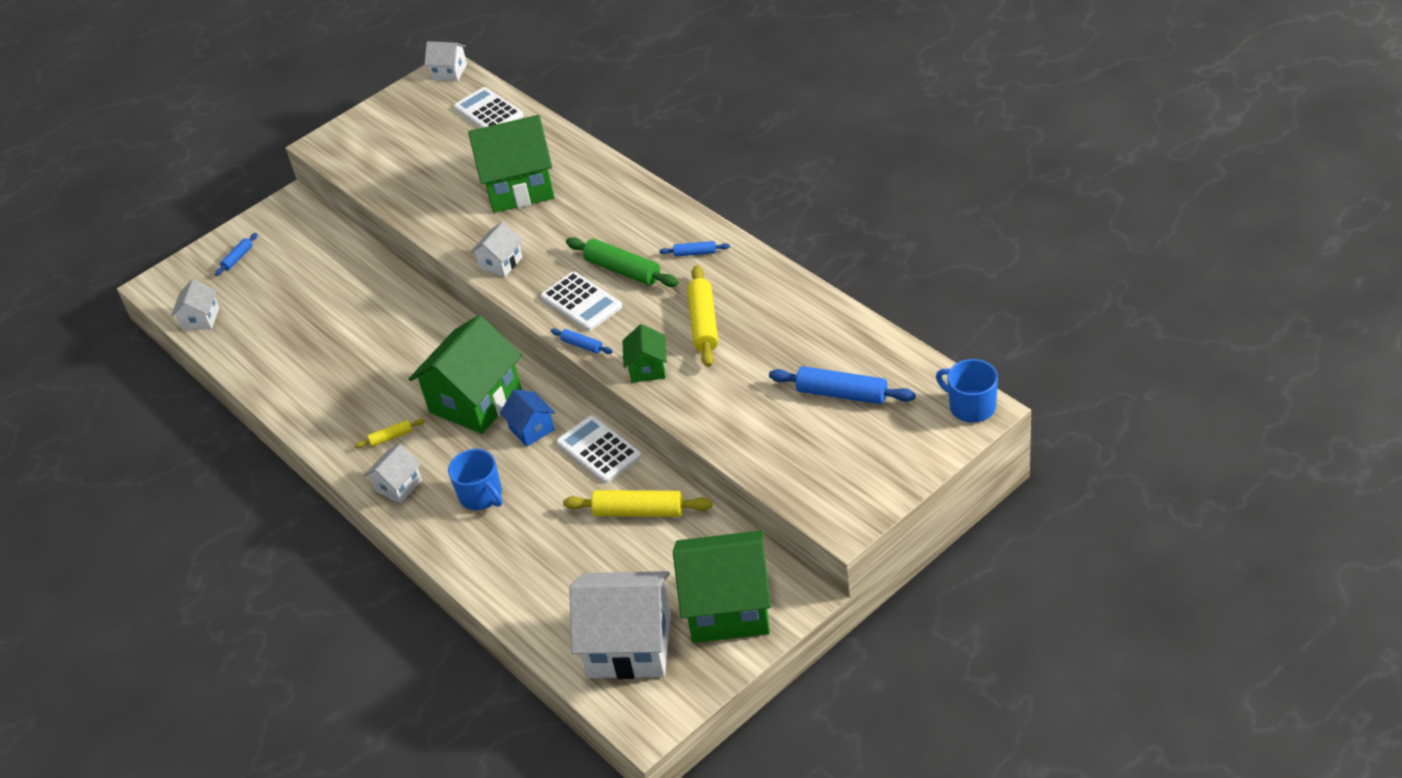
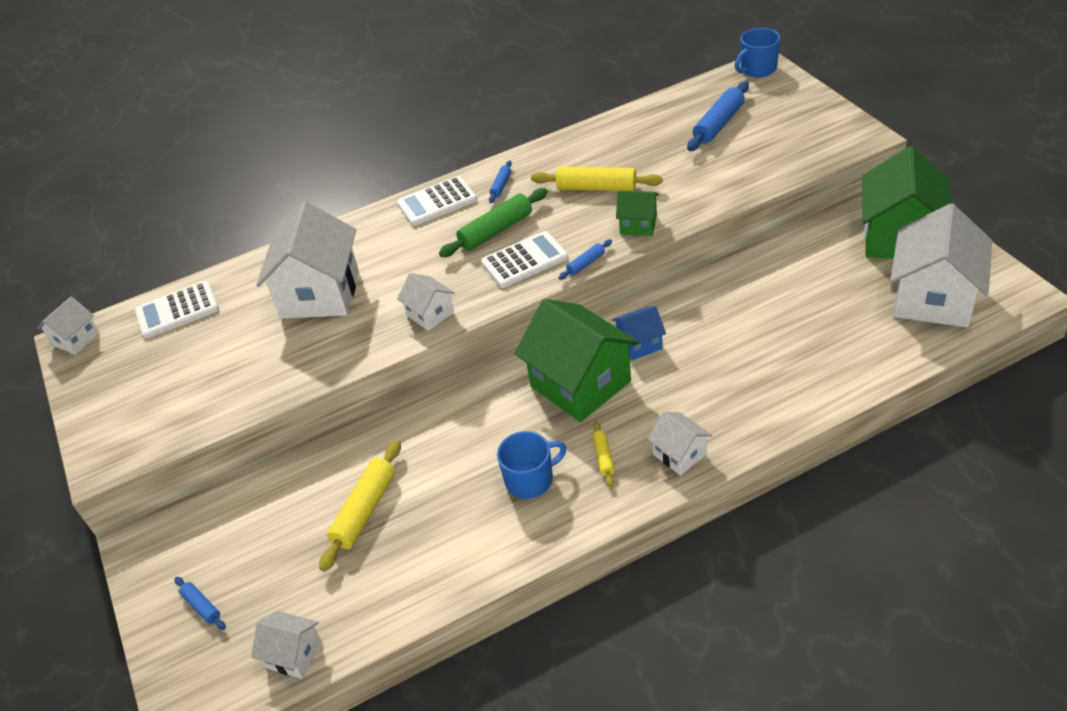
camera: 75 degrees left, 0 degrees up
blue mug [448,449,502,510] -> blue mug moved to [497,431,567,499]
green house [468,115,555,213] -> white house [256,201,359,319]
white calculator [556,415,641,483] -> white calculator moved to [397,176,477,226]
yellow rolling pin [563,490,712,517] -> yellow rolling pin moved to [319,440,401,572]

